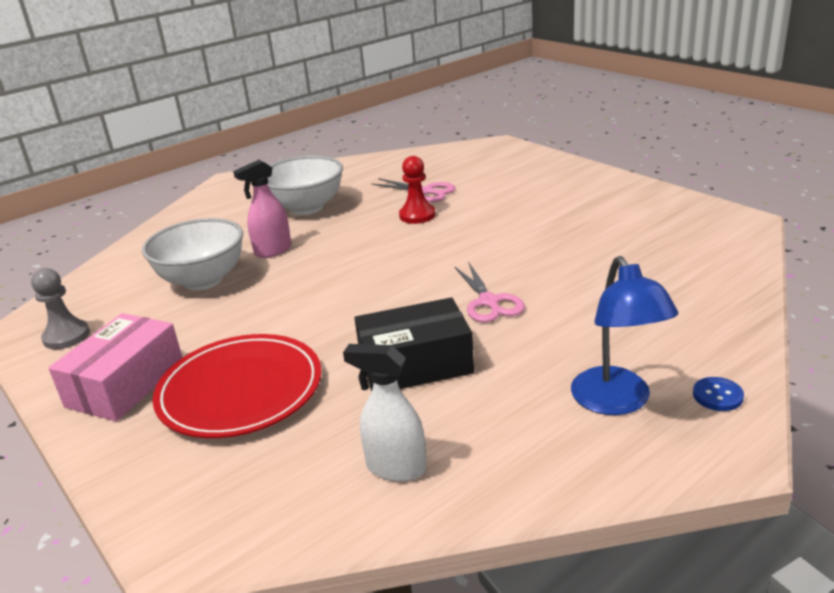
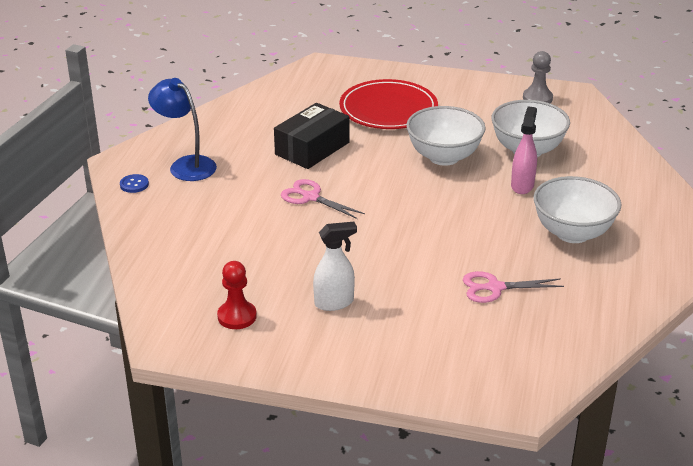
camera: 140 degrees right, 5 degrees up
pink box [49,313,183,421] -> none
white spray bottle [343,344,426,482] -> white spray bottle moved to [313,222,357,311]
red pawn [399,156,435,224] -> red pawn moved to [217,261,257,329]
none -> white bowl [406,106,486,166]

